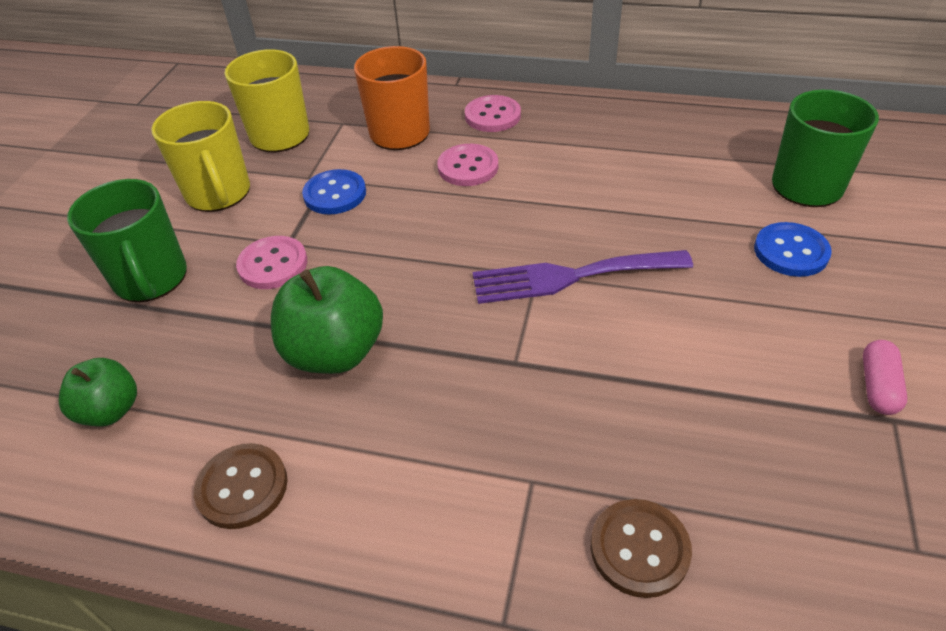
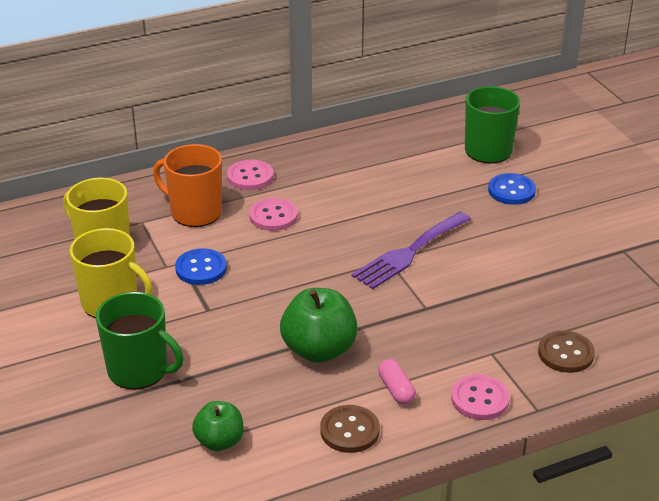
camera: 40 degrees left, 10 degrees down
pink button [236,236,307,289] -> pink button moved to [451,374,510,420]
pink capsule [863,340,907,415] -> pink capsule moved to [378,359,416,405]

